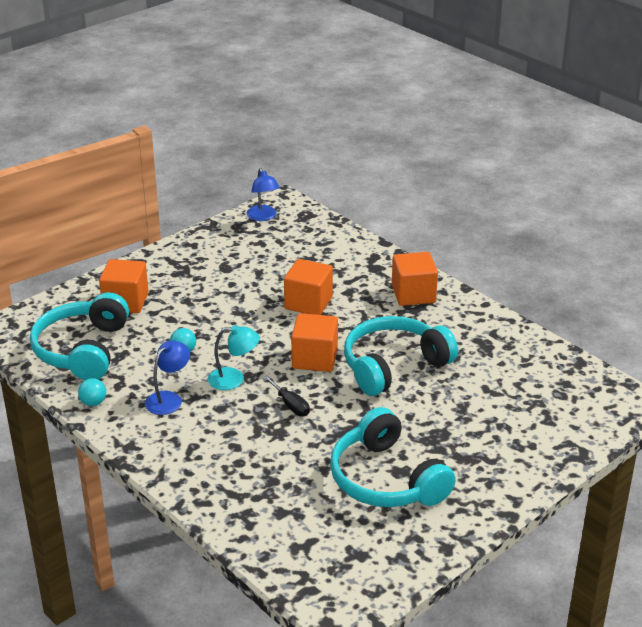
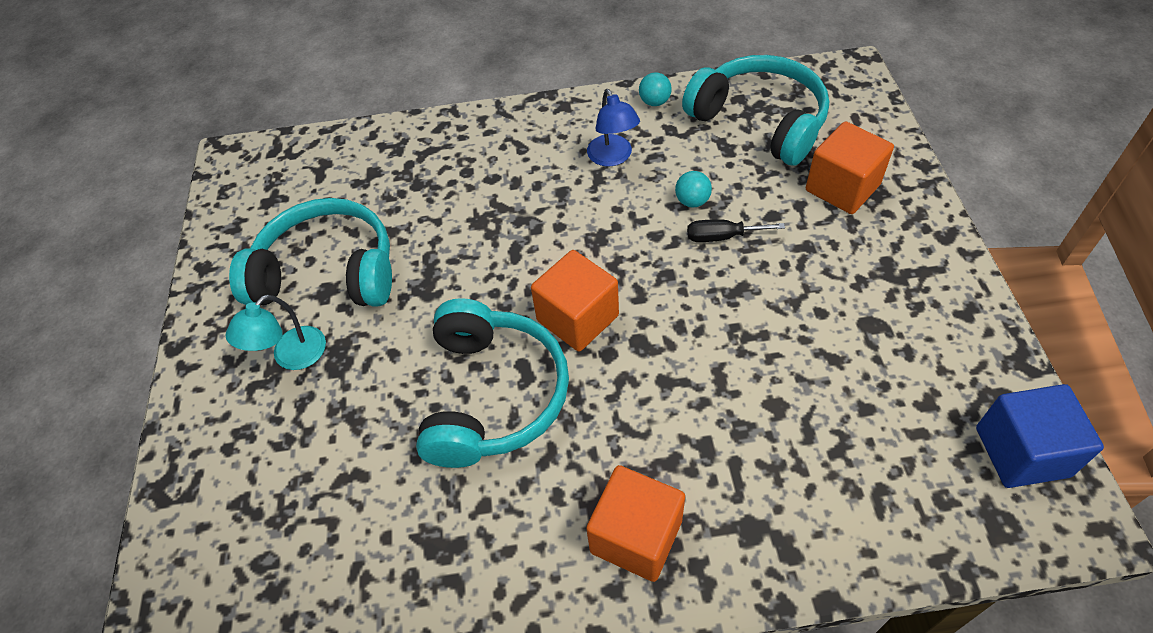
camera: 130 degrees right, 20 degrees up
turquoise lamp [208,325,260,390] -> turquoise lamp moved to [226,295,326,370]
blue lamp [247,168,280,221] -> blue cube [976,384,1104,488]
black screwdriver [263,375,310,416] -> black screwdriver moved to [687,219,785,242]
orange cube [284,259,333,315] -> none

